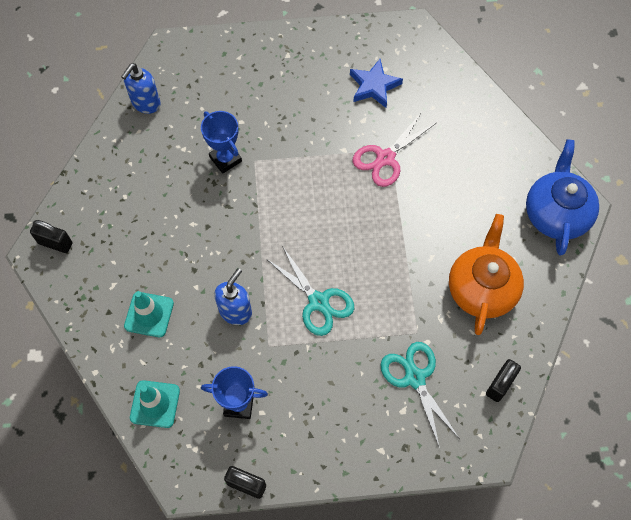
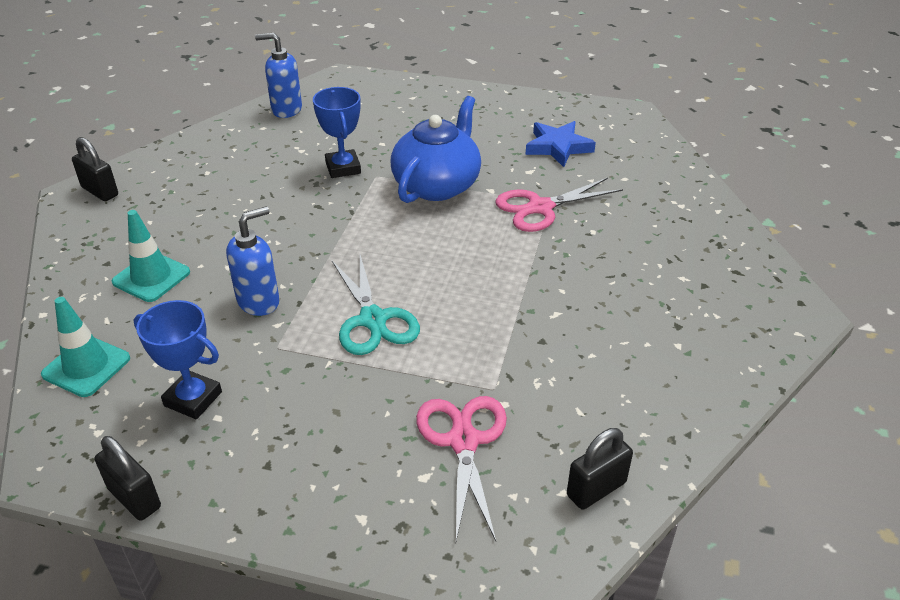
camera: 20 degrees right, 25 degrees down
blue soap dispenser [121,63,161,114] -> blue soap dispenser turned 45 degrees clockwise [255,33,302,118]
turquoise scissors [380,342,460,448] -> pink scissors [416,396,507,541]
orange teapot [449,214,524,335] -> none
blue teapot [526,139,599,256] -> blue teapot moved to [391,96,481,203]

